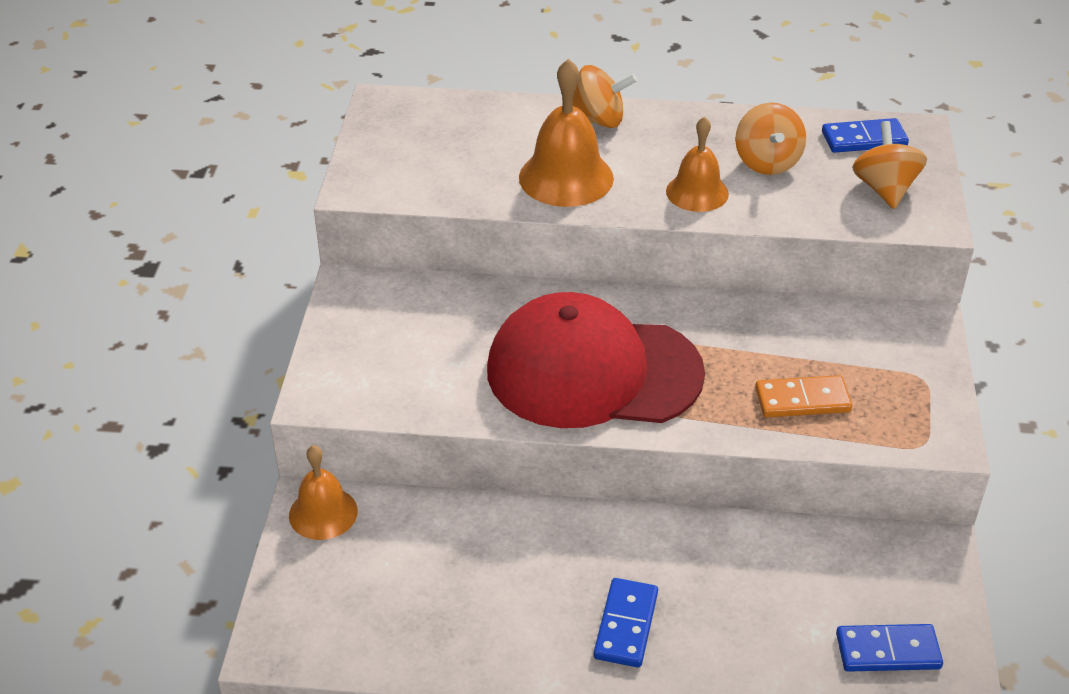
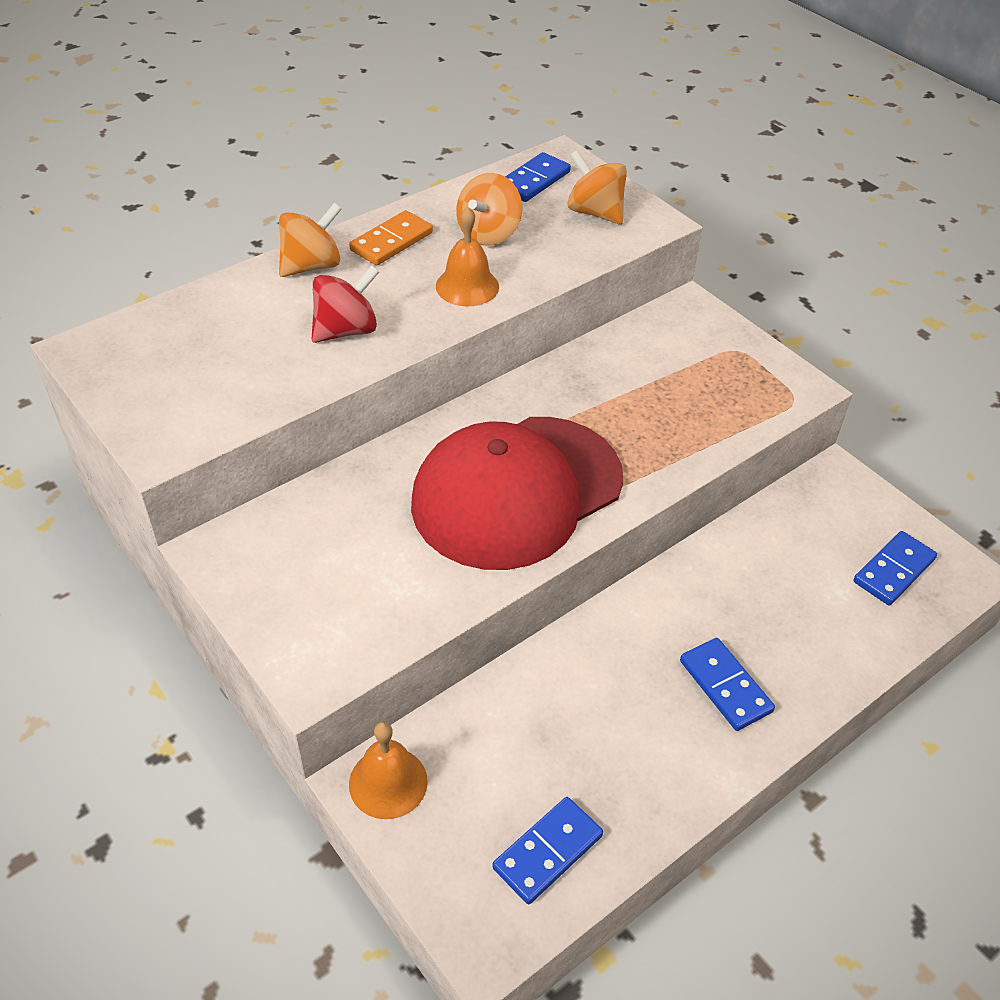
camera: 45 degrees left, 5 degrees up
orange bell [519,58,614,207] -> red spinning top [312,265,379,343]
orange spinning top [735,103,806,175] -> orange spinning top turned 75 degrees clockwise [456,173,522,246]
orange domino [755,375,852,417] -> orange domino moved to [349,210,433,265]
none -> blue domino [492,797,603,904]

